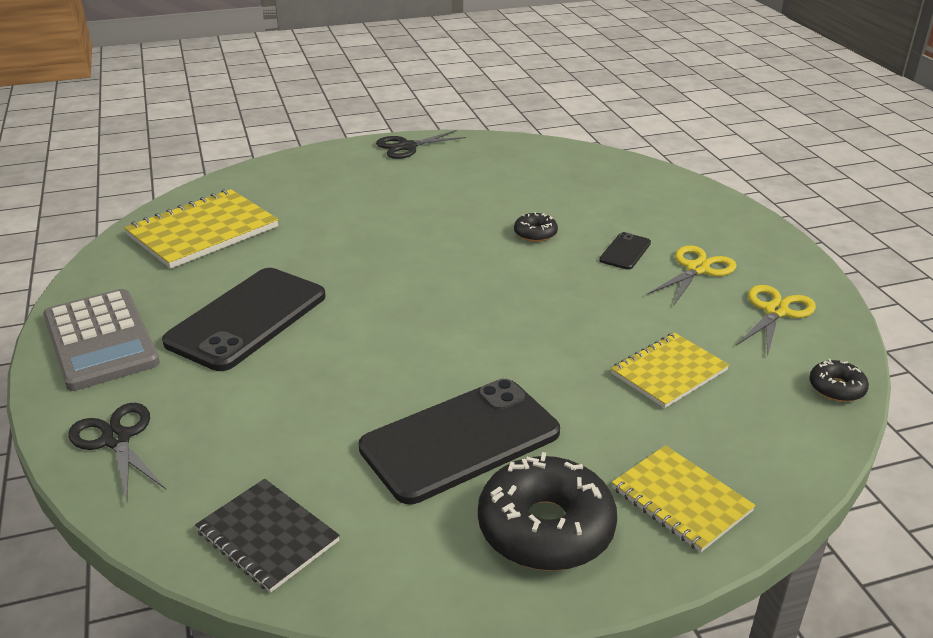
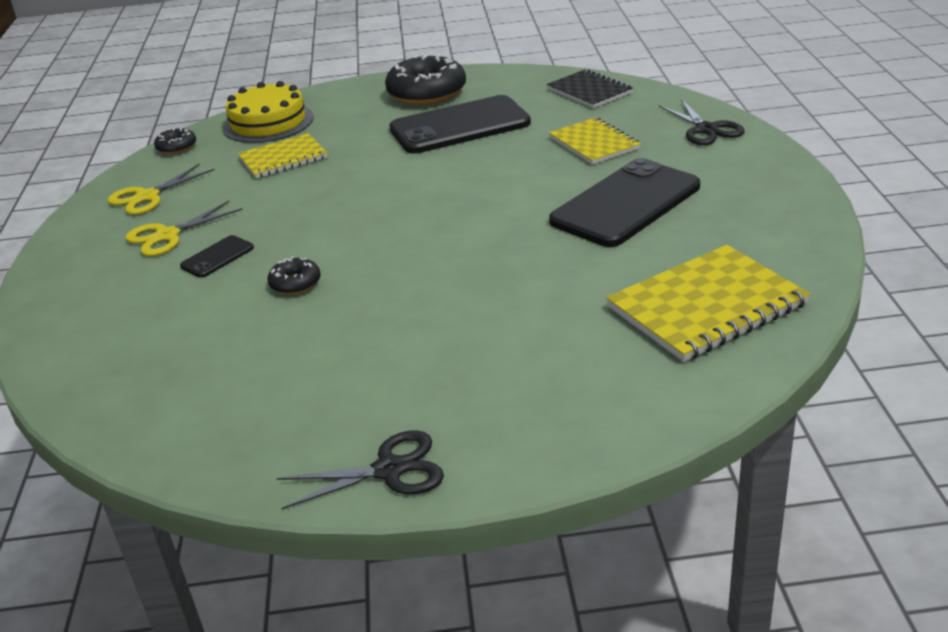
camera: 165 degrees left, 0 degrees up
grey calculator [43,289,160,391] -> none
yellow notebook [612,445,756,552] -> yellow notebook moved to [549,117,641,165]
none -> yellow cake [223,81,314,143]

